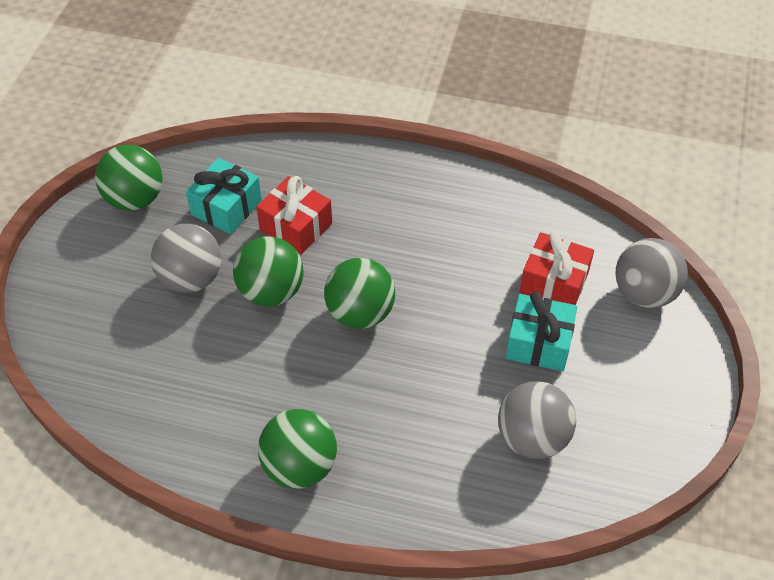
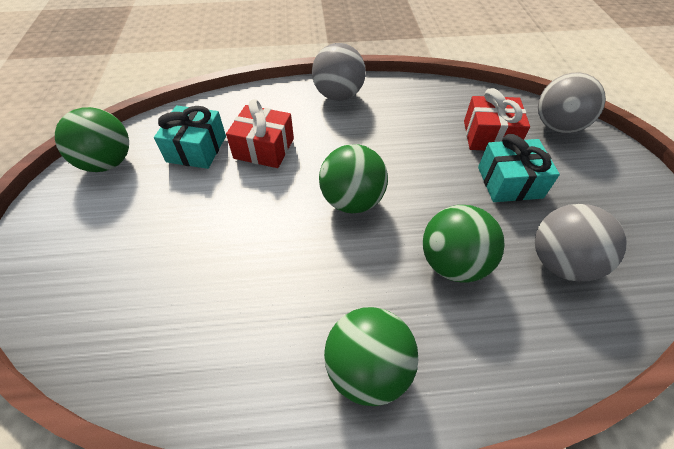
camera: 20 degrees left, 0 degrees up
grey ball [151,223,221,293] -> grey ball moved to [312,43,366,101]
green ball [233,237,304,306] -> green ball moved to [423,205,505,283]

